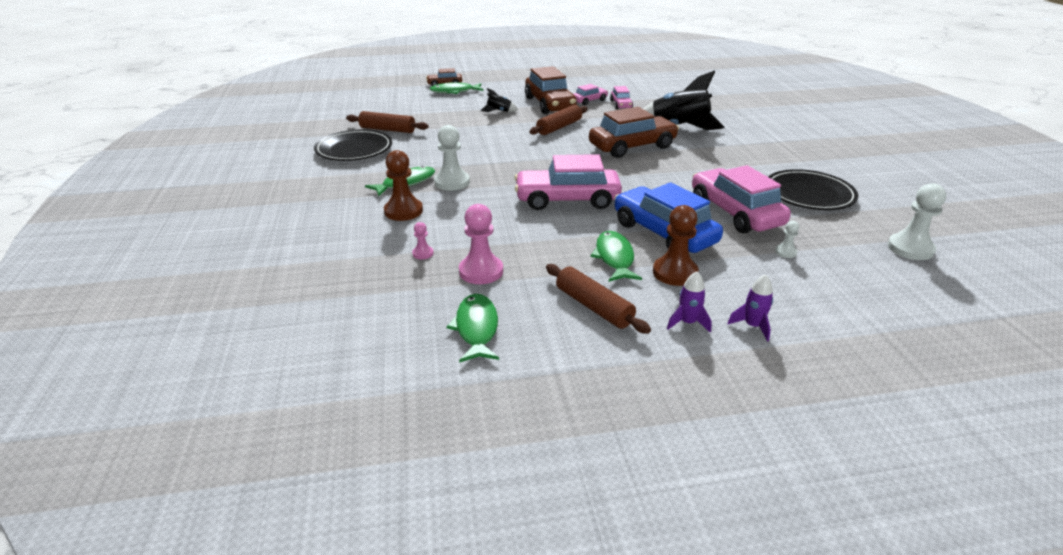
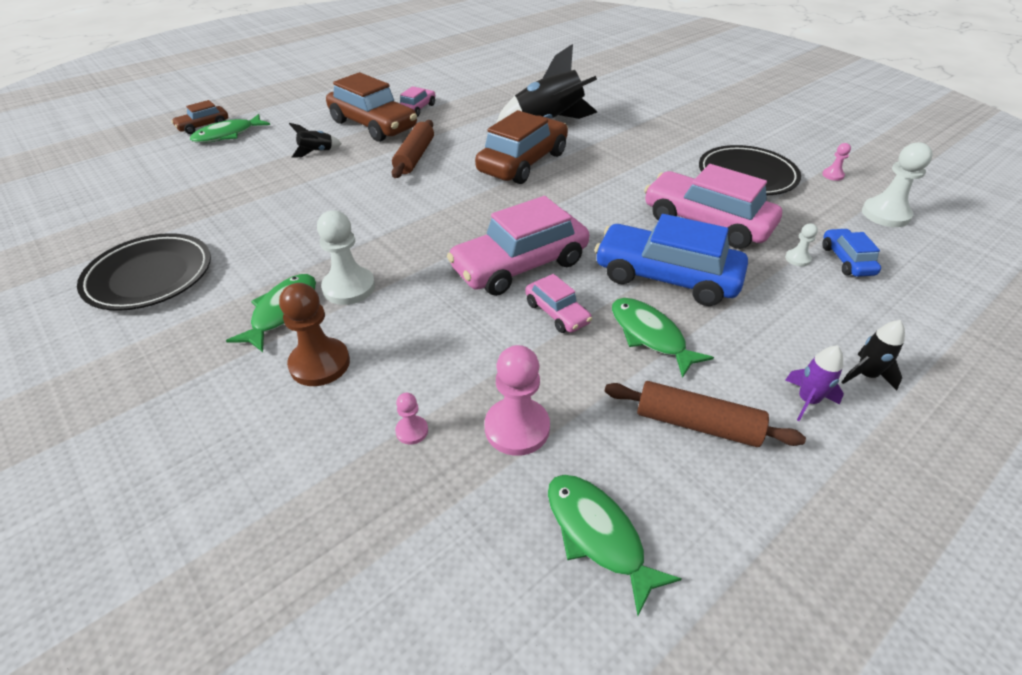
camera: 30 degrees left, 10 degrees up
brown rolling pin [346,111,429,133] -> none
pink car [610,86,633,109] -> pink car moved to [525,274,592,333]
brown pawn [653,205,699,286] -> none
purple rocket [728,275,773,341] -> black rocket [841,320,905,390]
none -> pink pawn [822,143,851,181]
none -> blue car [822,228,881,277]

